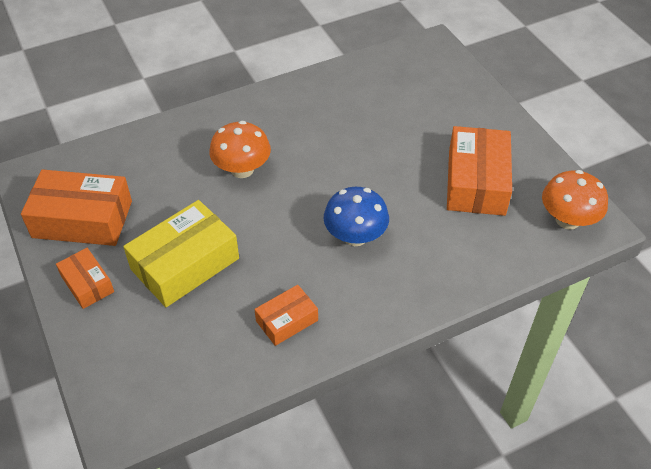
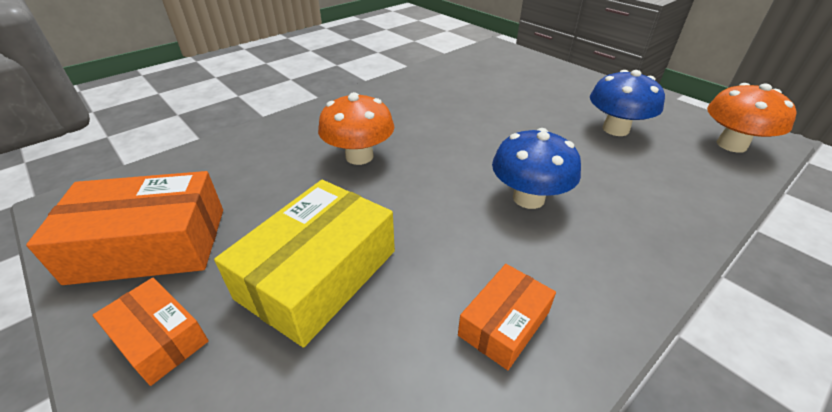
camera: 15 degrees left, 10 degrees down
orange box [447,126,512,216] -> blue mushroom [590,70,665,136]

